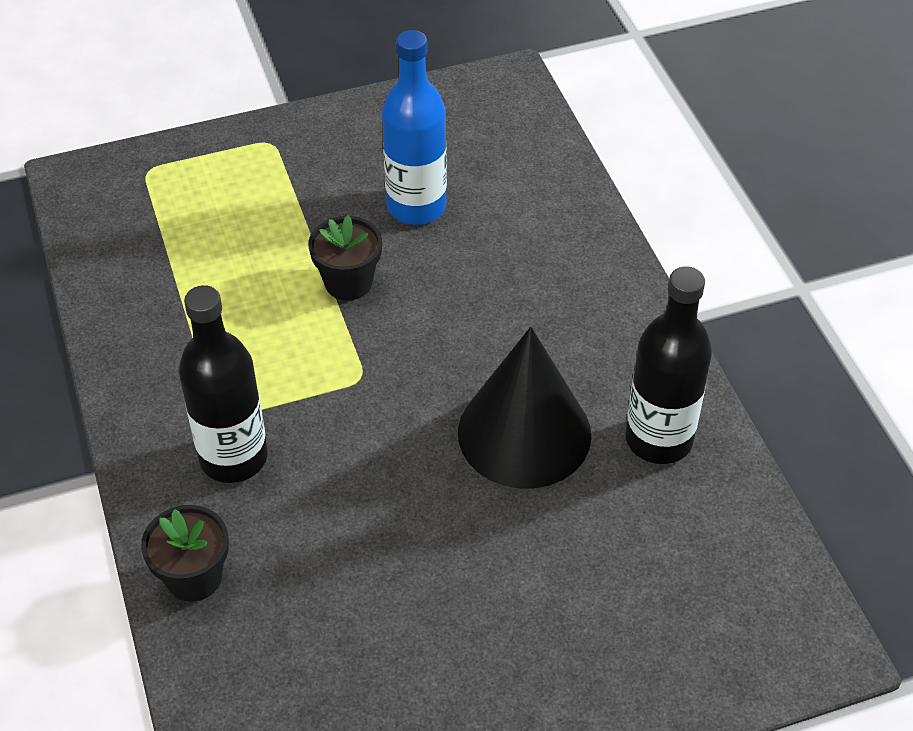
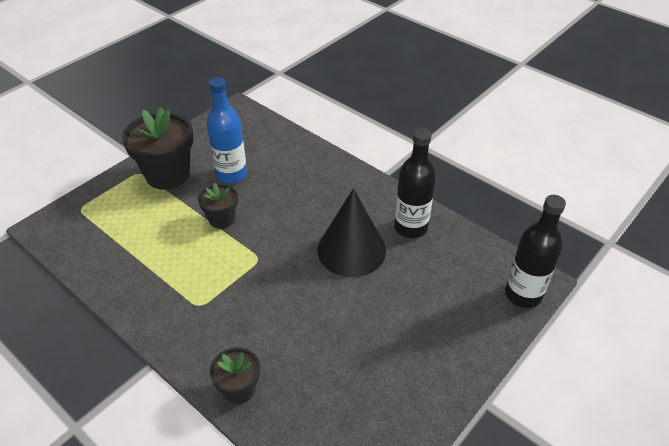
camera: 30 degrees left, 5 degrees down
black bottle [179,285,268,483] -> black bottle moved to [505,195,566,308]
none -> black flower pot [122,107,194,190]

